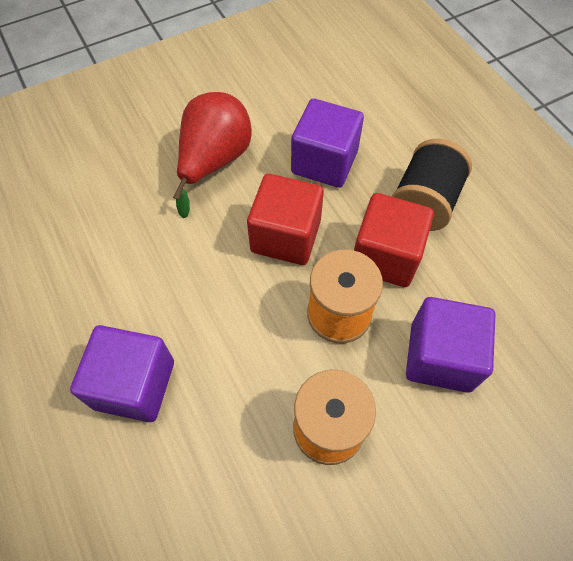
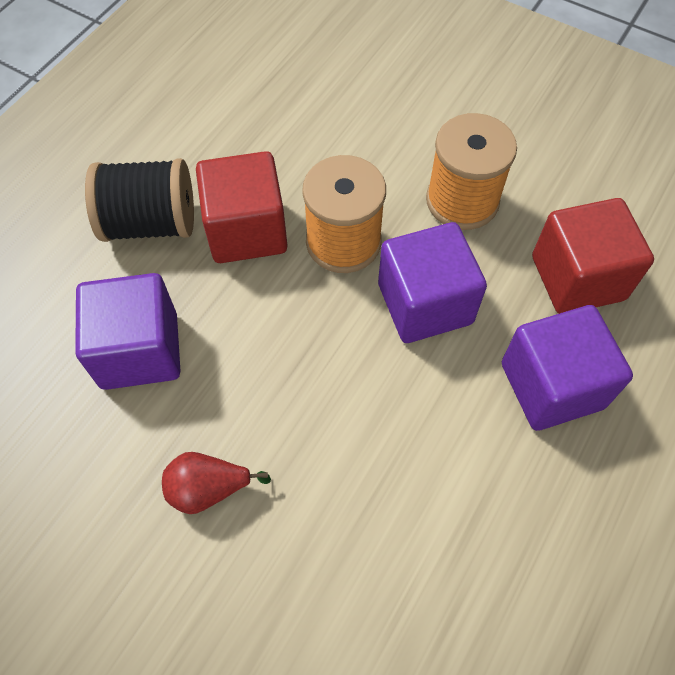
camera: 120 degrees left, 0 degrees up
red pear [173,92,252,218] -> red pear [162,452,271,514], size x0.54
red cube [247,174,324,265] -> red cube moved to [532,198,654,314]
purple cube [406,297,496,393] -> purple cube moved to [378,222,487,343]

